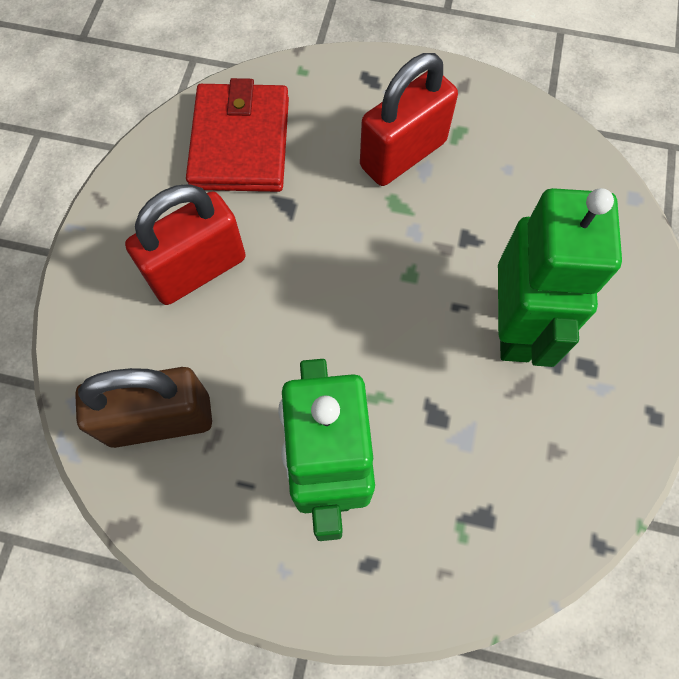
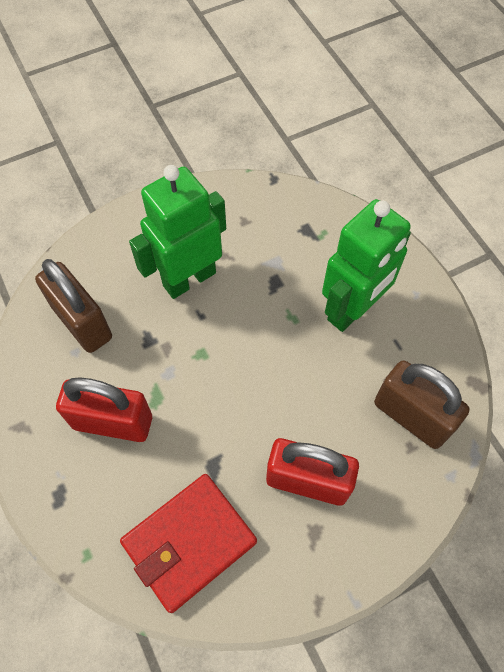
camera: 130 degrees left, 5 degrees down
none -> brown padlock [35,259,112,353]

